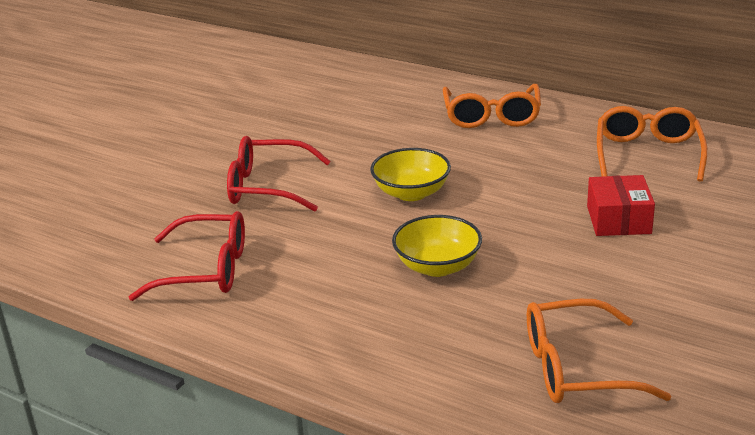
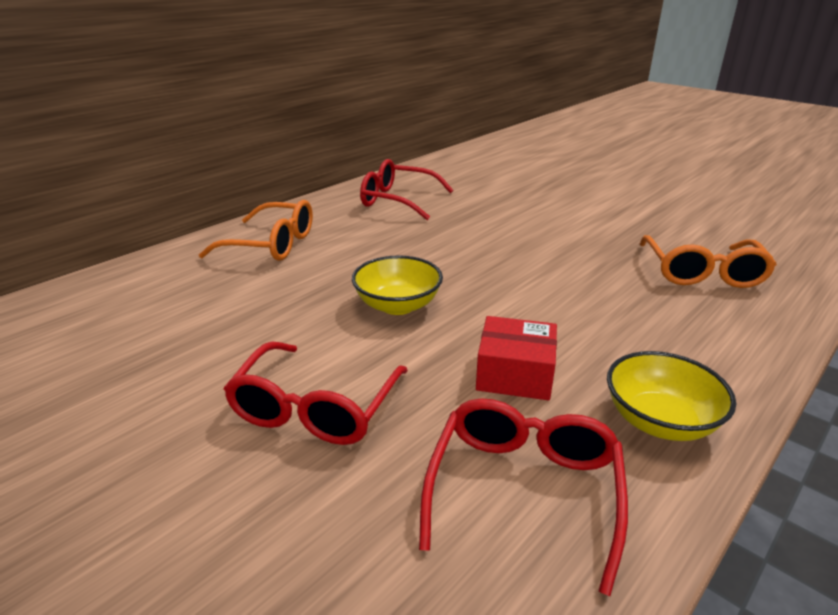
camera: 80 degrees left, 0 degrees up
yellow bowl [392,215,482,277] -> yellow bowl moved to [607,351,736,441]
red box [587,175,655,236] -> red box moved to [476,316,557,400]
orange glasses [597,106,707,182] -> red glasses [360,159,453,220]

